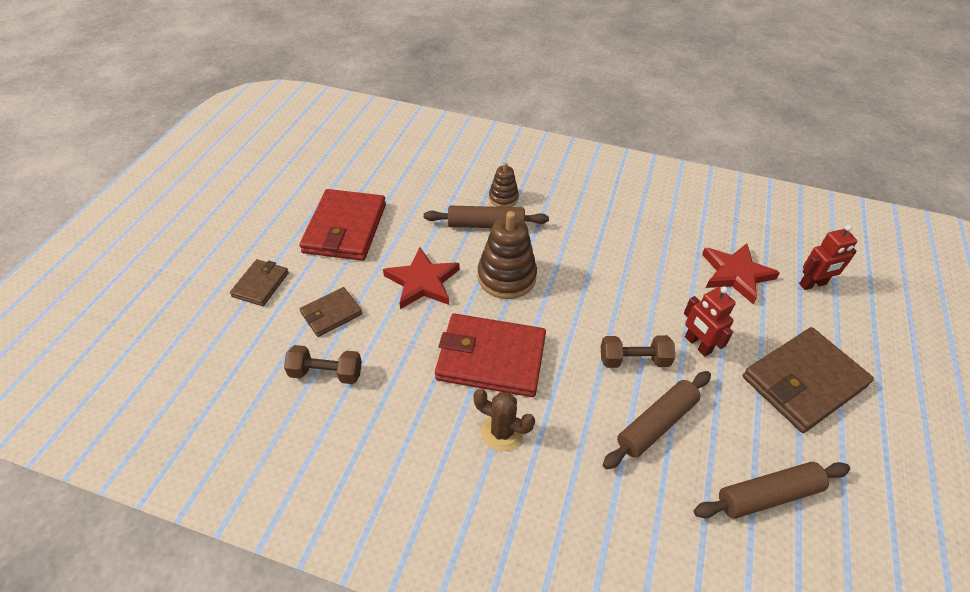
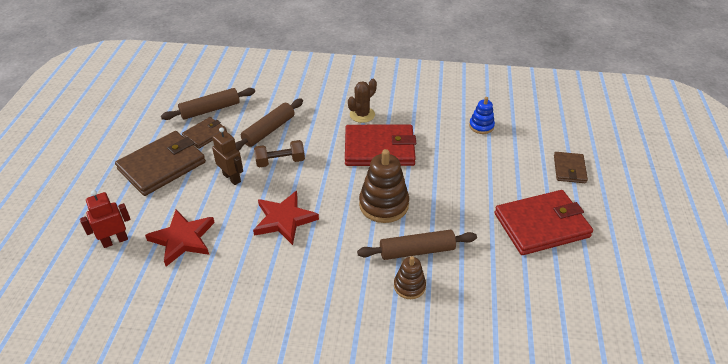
camera: 170 degrees right, 5 degrees down
brown dumbbell [284,345,362,384] -> blue stacking toy [469,97,495,134]
red wallet [299,189,386,261] -> red wallet turned 75 degrees clockwise [494,190,593,255]
brown wallet [300,287,362,337] -> brown wallet moved to [182,117,227,149]
red star [383,247,460,309] -> red star moved to [253,191,319,245]
brown cactus [473,389,535,451] -> brown cactus turned 60 degrees counterclockwise [348,79,377,123]
red robot [684,286,736,357] -> brown robot [212,127,243,185]

